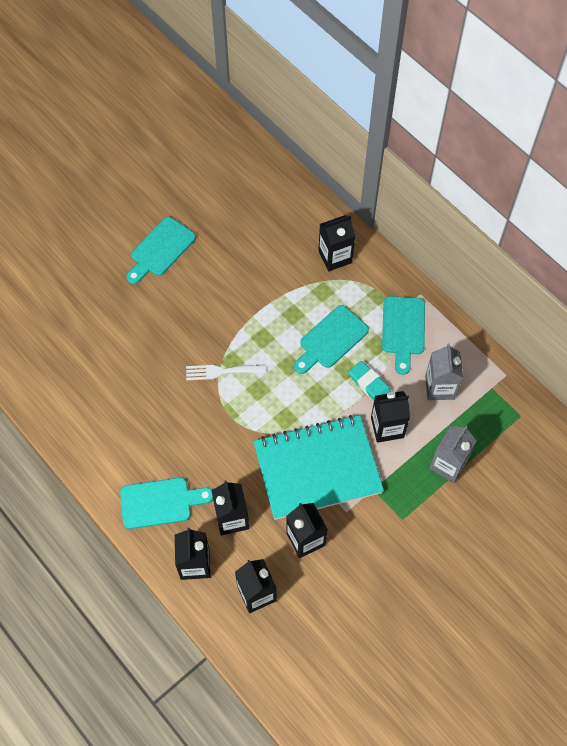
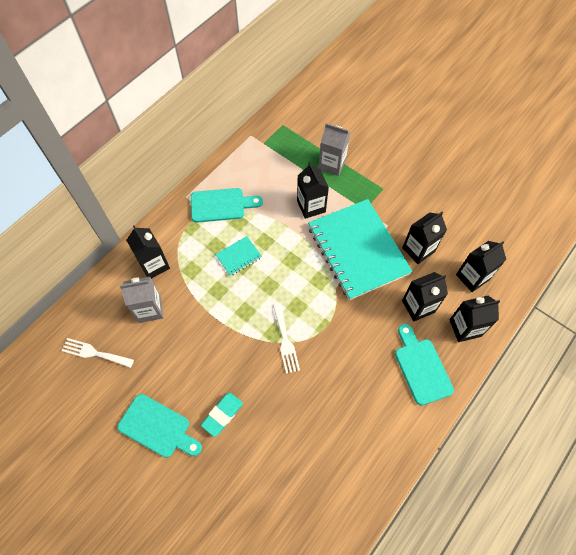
camera: 100 degrees left, 0 degrees up
turquoise cutting board [294,305,369,374] -> turquoise notebook [215,236,262,276]
turquoise eraser [349,361,391,400] -> turquoise eraser moved to [201,393,243,437]
grey carton [425,343,463,400] -> grey carton moved to [119,277,163,323]
none -> white fork [61,338,134,368]

